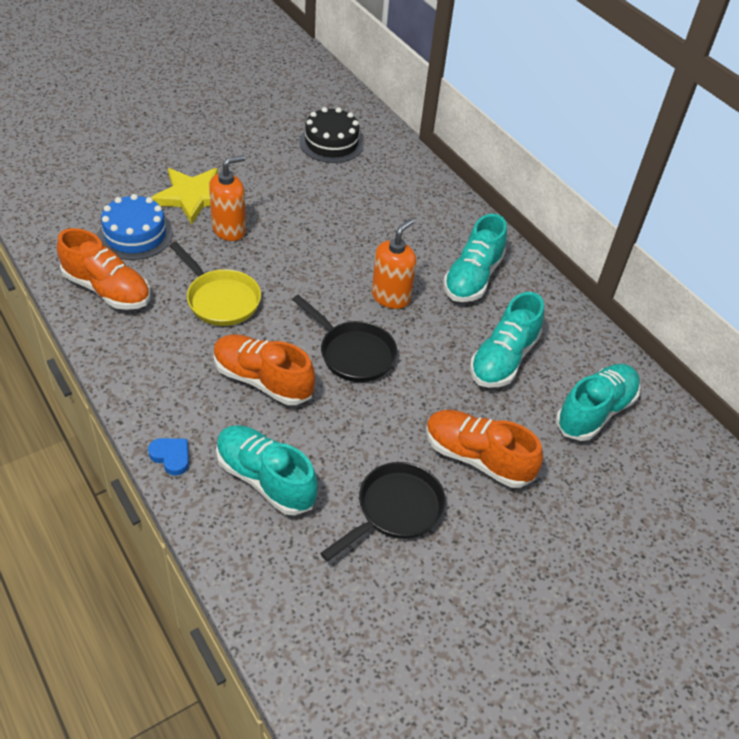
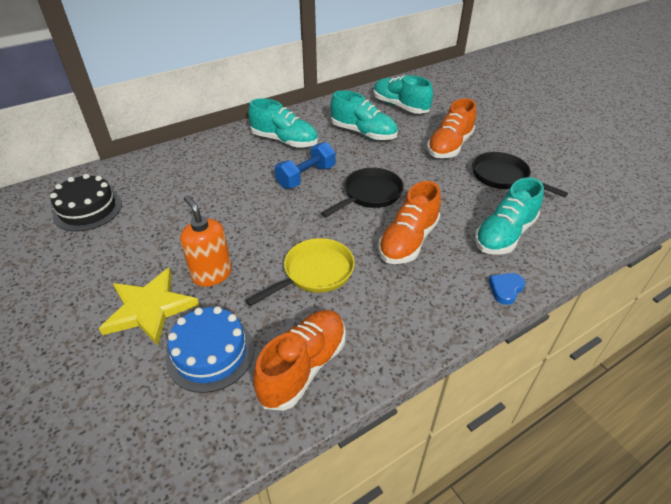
camera: 85 degrees left, 5 degrees down
orange soap dispenser [372,219,416,309] -> blue dumbbell [274,142,336,189]

